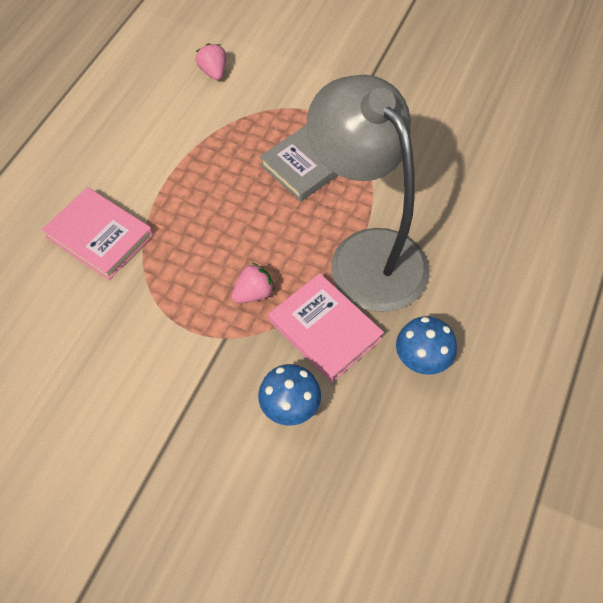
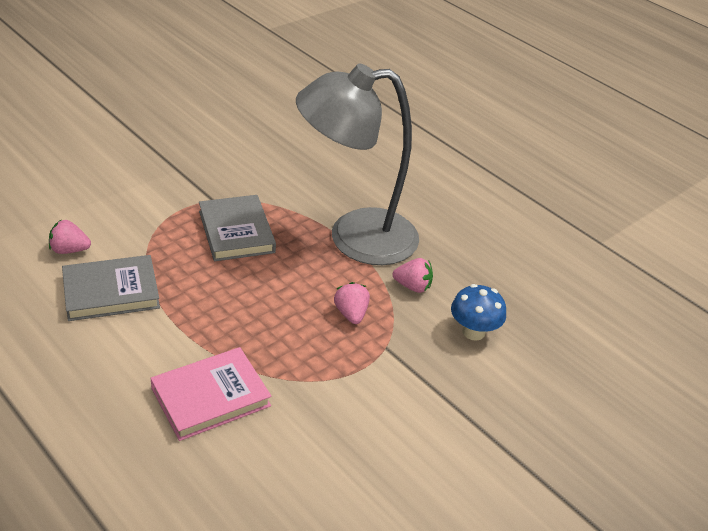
camera: 70 degrees left, 20 degrees down
pink book [269,273,384,382] -> pink strawberry [393,258,433,293]
blue mushroom [396,316,457,375] -> none
none -> grey book [62,255,160,321]

